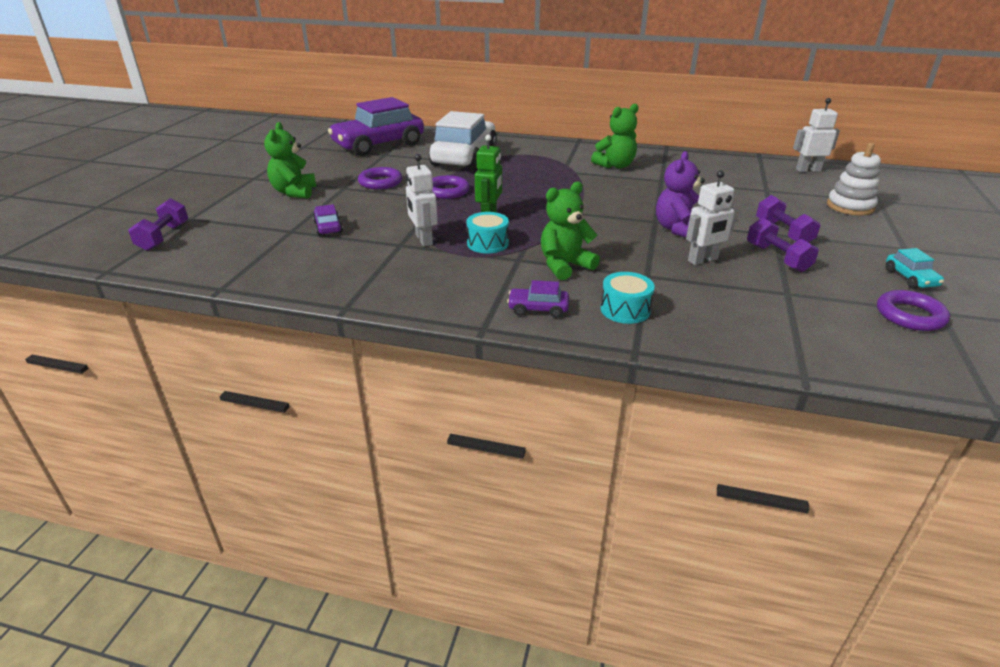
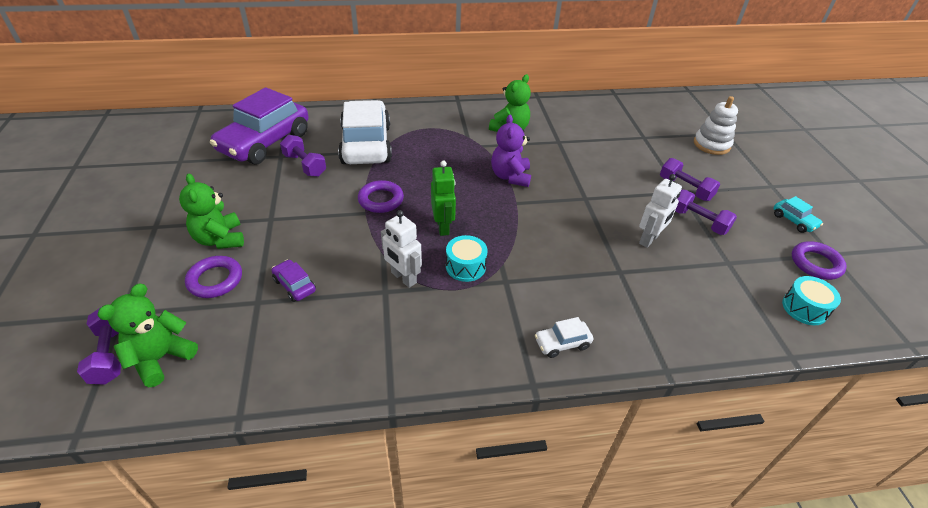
camera: 25 degrees left, 10 degrees up
purple ring [358,167,402,190] -> purple ring moved to [185,256,242,298]
purple car [507,280,569,318] -> white car [535,317,593,358]
green teddy bear [541,182,600,280] -> green teddy bear moved to [97,284,198,387]
turquoise drum [601,272,655,324] -> turquoise drum moved to [782,276,841,325]
purple teddy bear [656,151,705,238] -> purple teddy bear moved to [491,115,531,187]
white robot [793,98,840,172] -> none
none -> purple dumbbell [280,135,326,177]

